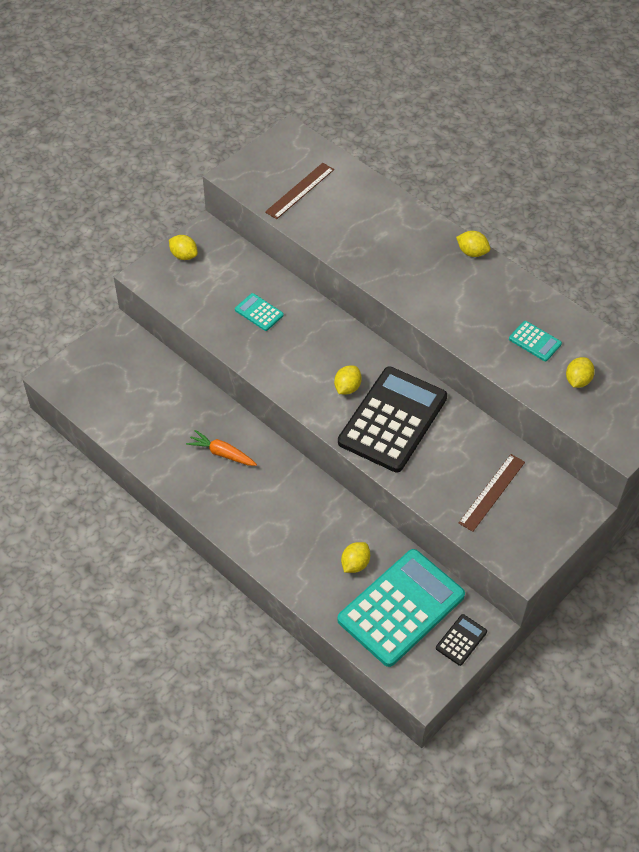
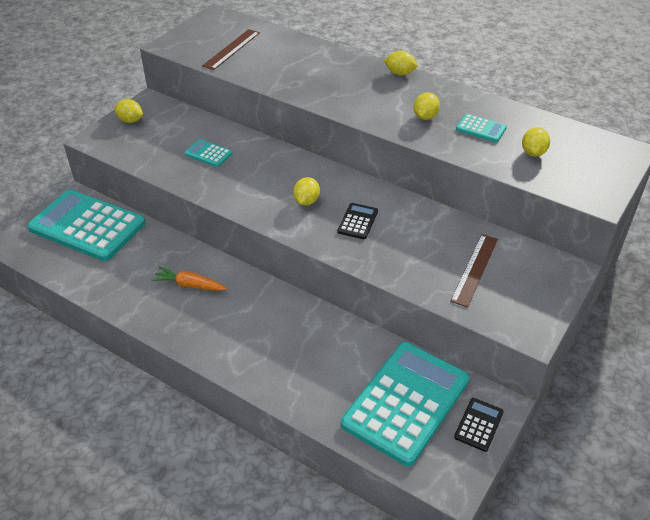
camera: 10 degrees left, 10 degrees down
black calculator [338,367,447,473] -> black calculator [337,203,378,239], size x0.42
yellow lemon [341,542,370,573] -> yellow lemon moved to [414,92,440,120]
none -> turquoise calculator [27,190,145,261]

